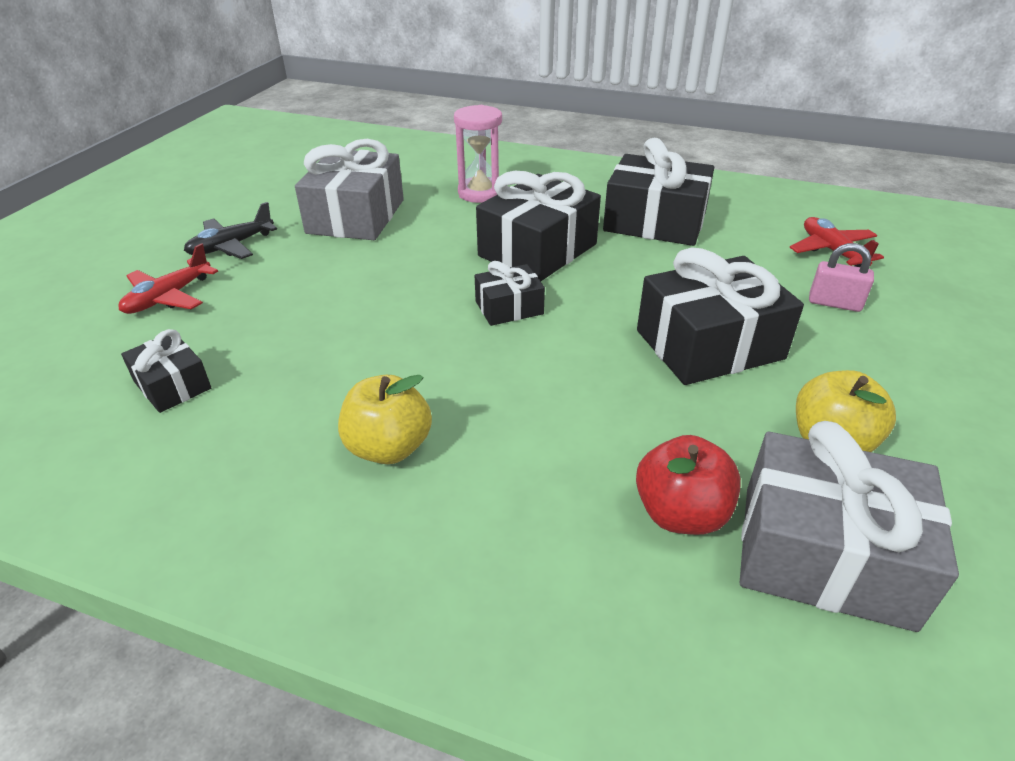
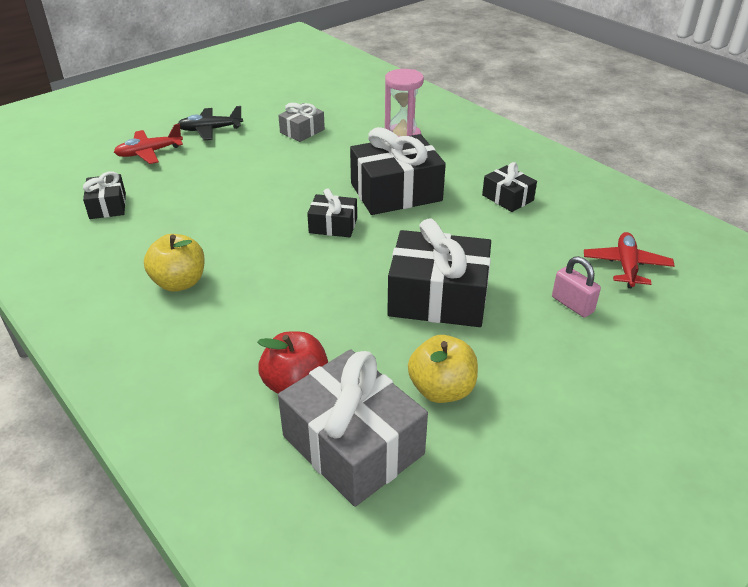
camera: 30 degrees right, 0 degrees up
grey gift [295,139,404,240] -> grey gift [278,103,325,142], size x0.53
black gift [603,138,714,246] -> black gift [482,162,537,212], size x0.53

